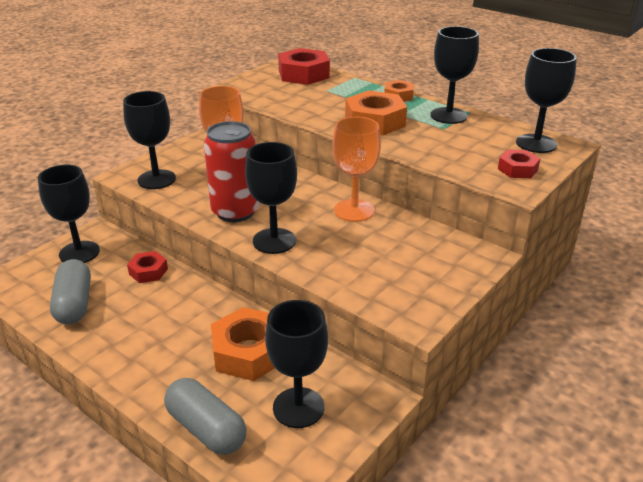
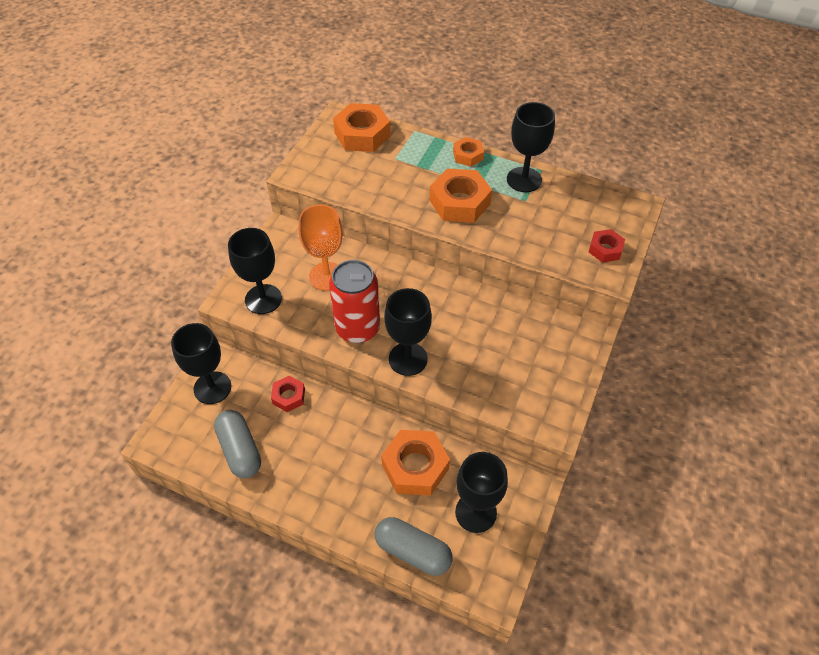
camera: 15 degrees left, 20 degrees up
red nut [278,48,330,85] -> orange nut [333,103,390,152]
orange goblet [332,117,381,222] -> none
black goblet [516,48,577,153] -> none

